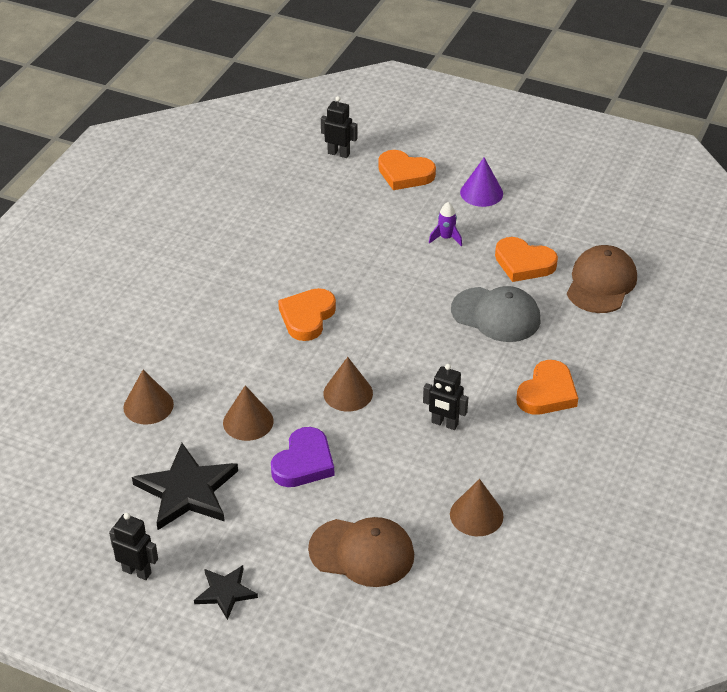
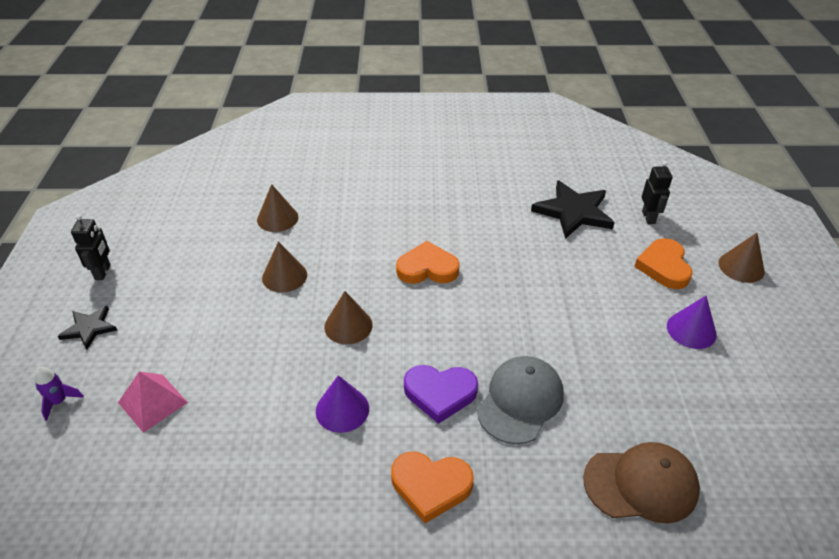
camera: 65 degrees right, 0 degrees up
black star [132,443,238,530] -> black star moved to [531,180,615,239]
purple heart [271,427,334,487] -> purple heart moved to [404,365,478,424]
brown cap [308,517,414,587] -> pink pyramid [118,372,188,433]
black robot [423,364,468,430] -> purple cone [316,375,369,433]
purple rocket [429,202,462,246] -> purple rocket moved to [35,367,84,421]
brown cone [450,479,504,536] -> brown cone moved to [718,233,765,283]
grey cap [451,286,540,342] -> grey cap turned 150 degrees counterclockwise [477,356,564,444]
orange heart [495,237,558,282] -> none

